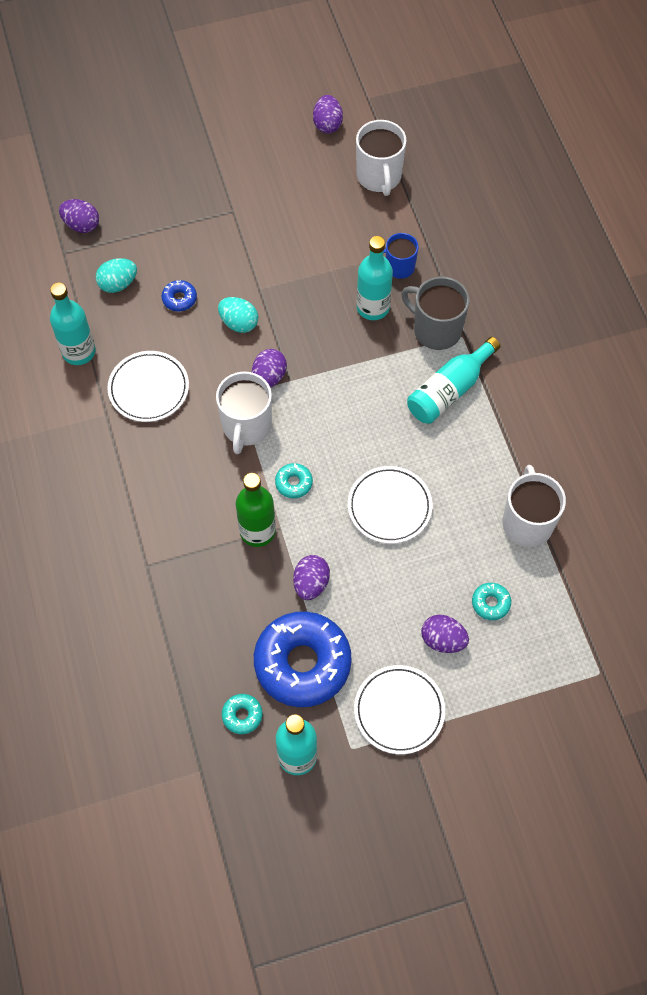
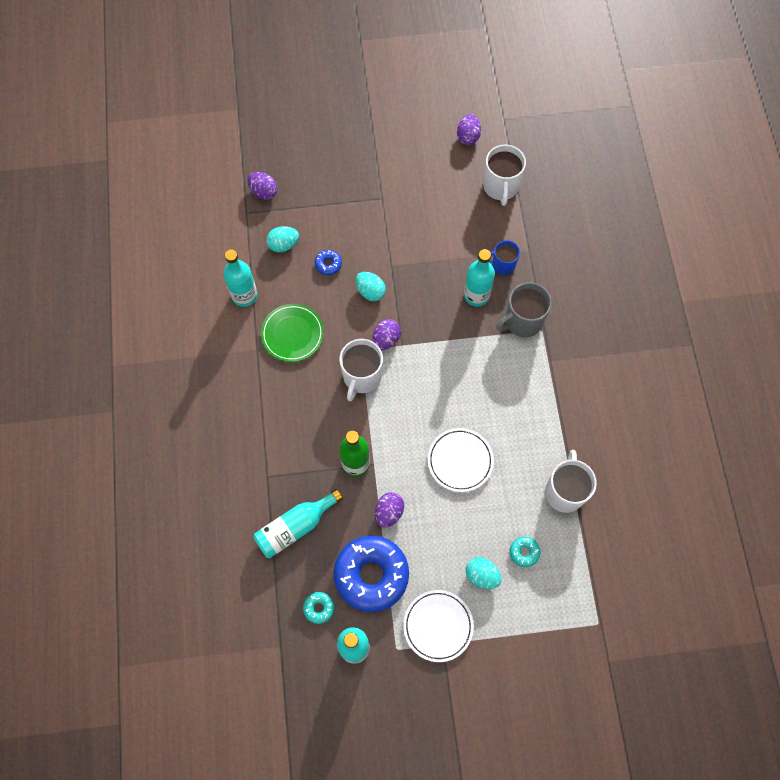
camera: 10 degrees right, 5 degrees up
white plate [107,351,189,422] -> green plate [261,304,324,362]
turquoise donut [275,463,313,498] -> none
grey mug [401,276,469,350] -> grey mug turned 75 degrees counterclockwise [496,282,552,337]
turquoise bottle [407,337,500,424] -> turquoise bottle moved to [253,489,343,558]
purple egg [421,615,469,653] -> turquoise egg [466,557,501,589]

